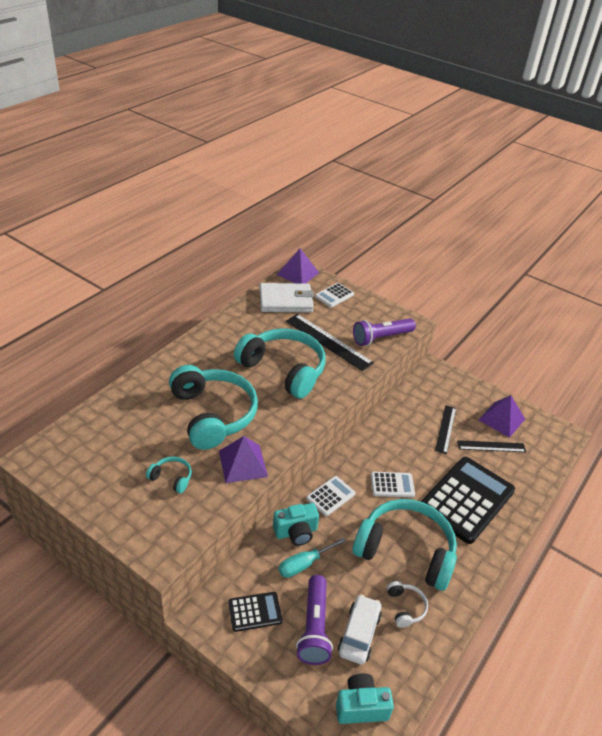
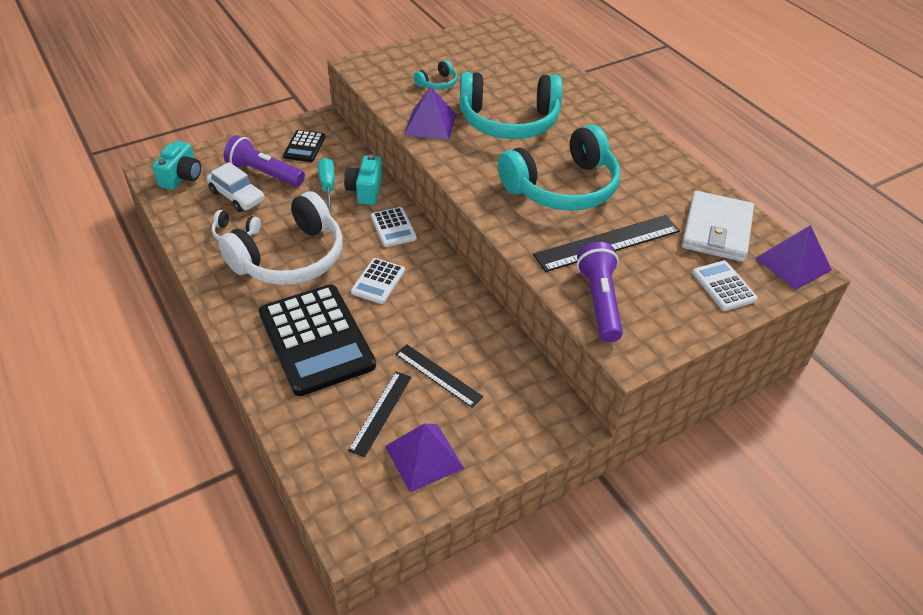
camera: 115 degrees right, 5 degrees up
turquoise headphones [352,499,457,591] -> white headphones [218,191,343,285]

